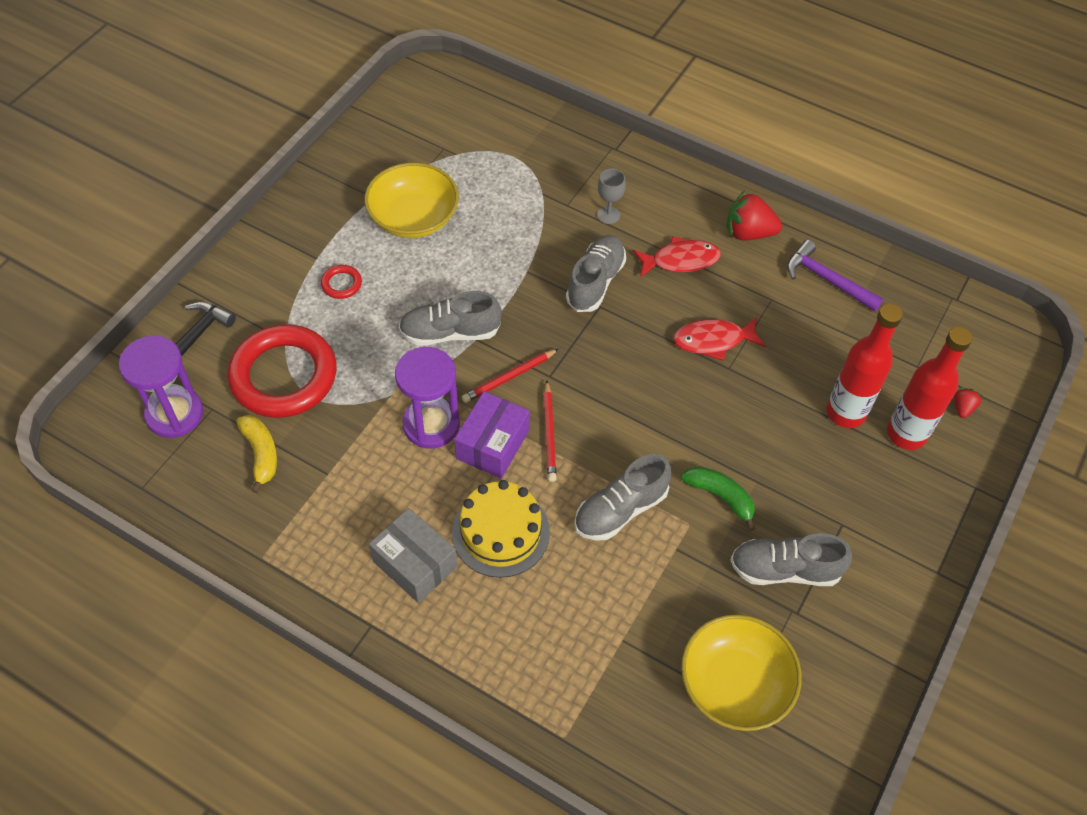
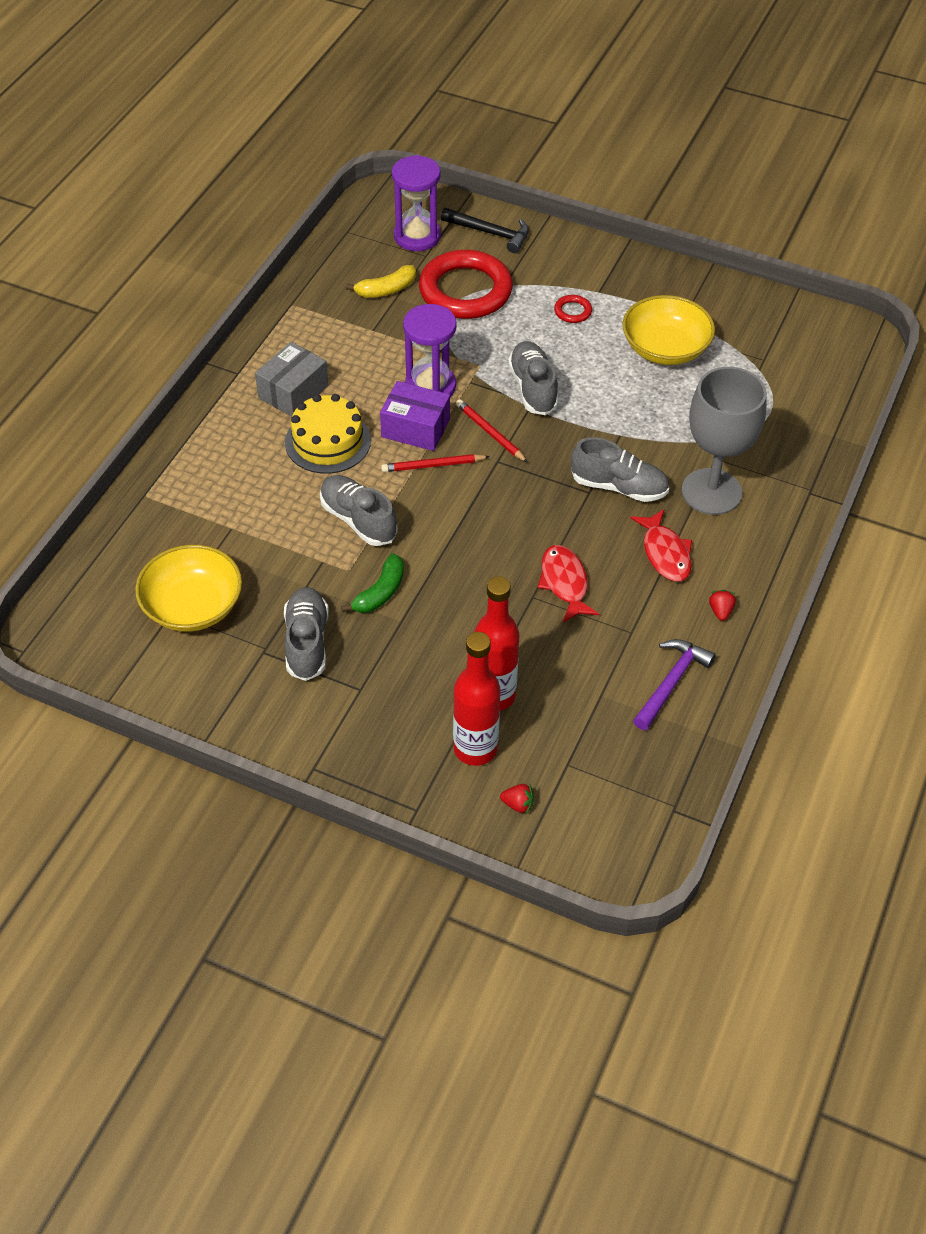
camera: 85 degrees right, 5 degrees down
grey goblet [597,168,626,224] -> grey goblet [682,367,767,515], size x2.45
red strawberry [727,191,782,240] -> red strawberry [709,590,736,621], size x0.51

